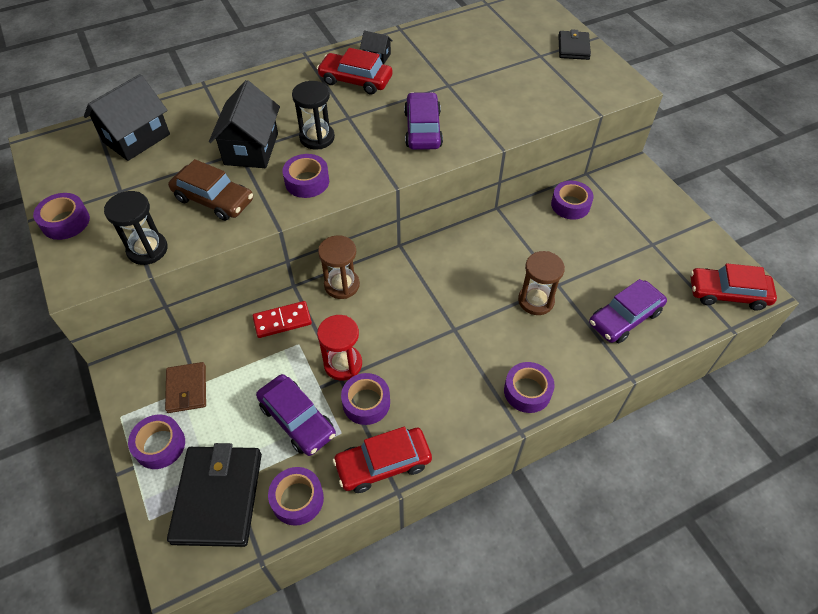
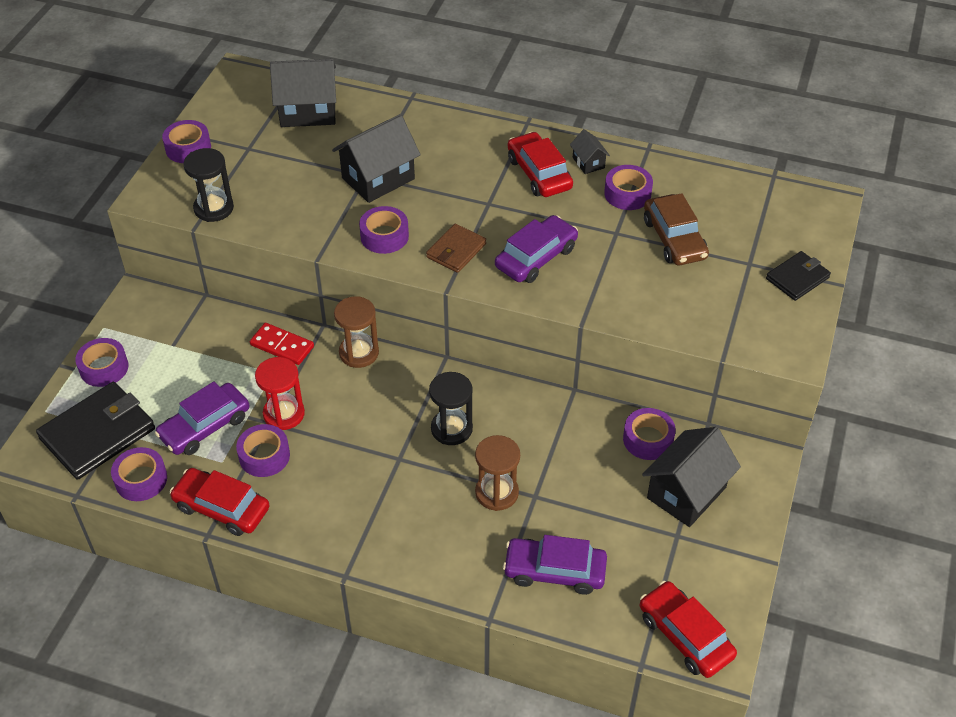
camera: 45 degrees right, 5 degrees down
brown wallet [165,362,206,413] -> brown wallet moved to [426,224,486,273]
brown car [168,159,253,221] -> brown car moved to [644,193,709,265]
purple car [256,374,336,456] -> purple car turned 45 degrees clockwise [155,381,249,455]
black hourglass [292,81,335,149] -> black hourglass moved to [429,372,473,445]
purple tape [504,362,555,413] -> purple tape moved to [604,165,653,210]
none -> black house [642,427,741,527]

